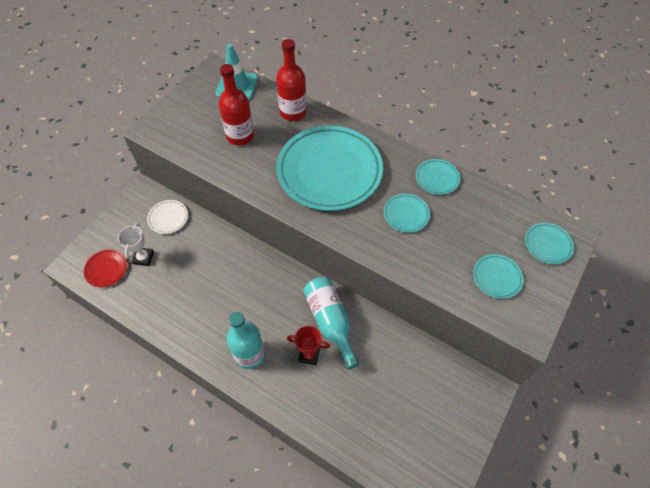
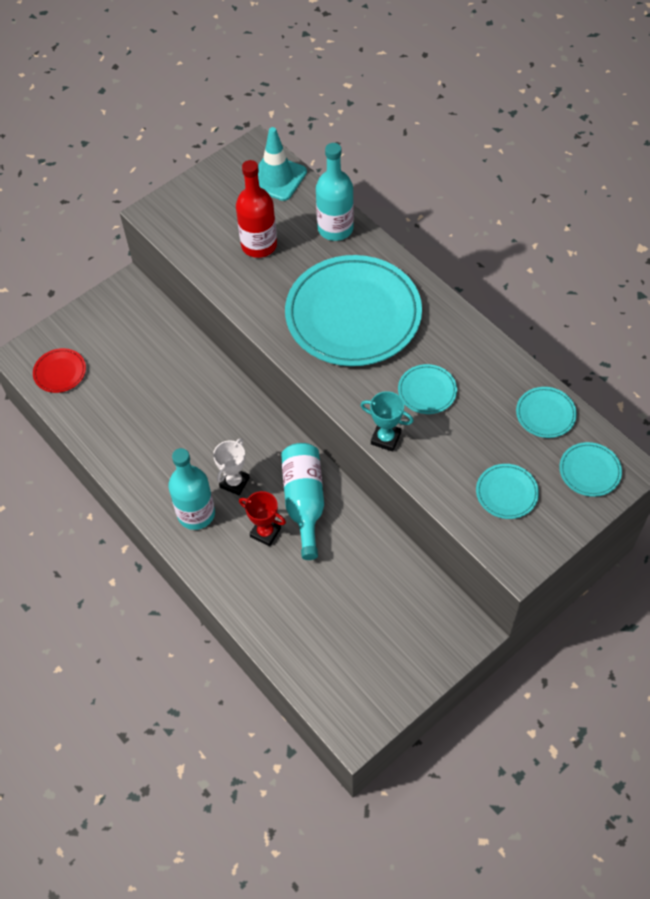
camera: 20 degrees right, 0 degrees up
white trophy [118,223,154,266] -> white trophy moved to [213,438,250,496]
white plate [147,200,188,234] -> none
red bottle [276,39,307,121] -> turquoise bottle [316,143,354,241]
turquoise plate [416,159,460,195] -> turquoise plate moved to [516,387,577,438]
none -> turquoise trophy [360,391,414,452]

